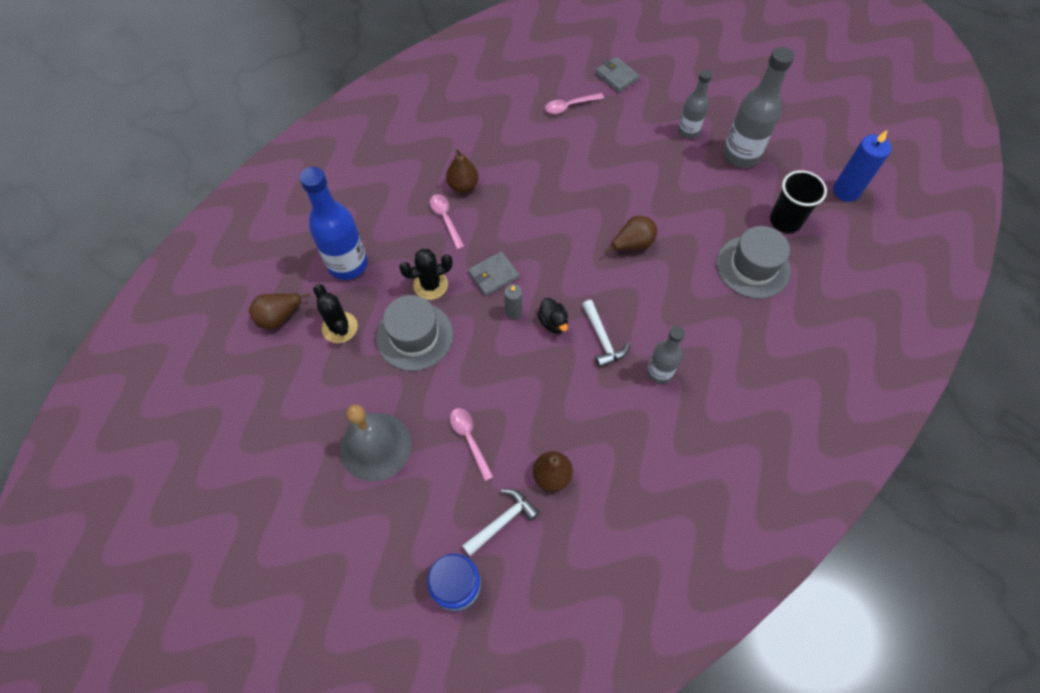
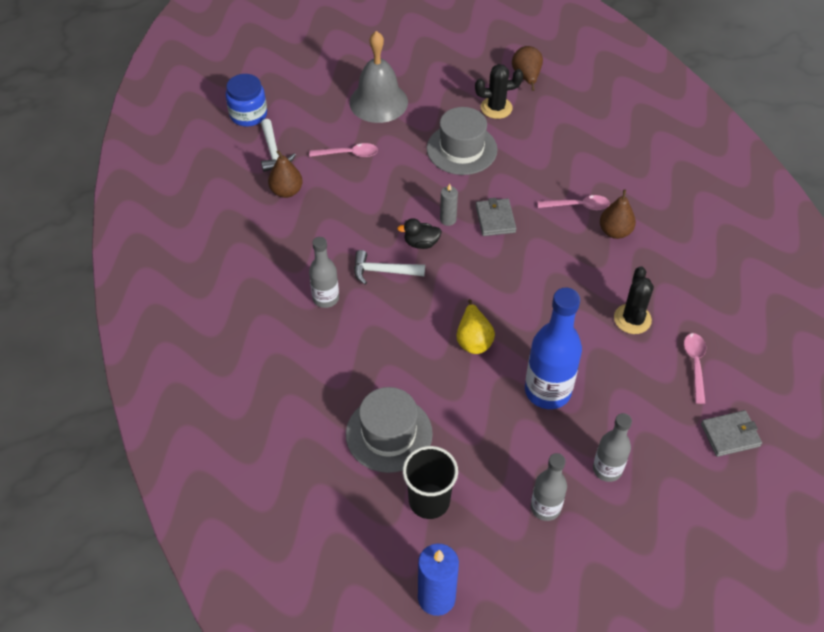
camera: 115 degrees right, 10 degrees down
blue bottle [299,167,368,280] -> blue bottle moved to [525,288,582,409]
black cactus [399,249,453,300] -> black cactus moved to [614,266,654,334]
brown pear [605,216,657,253] -> yellow pear [456,299,495,354]
grey bottle [723,47,794,168] -> grey bottle [531,453,567,521], size x0.60

